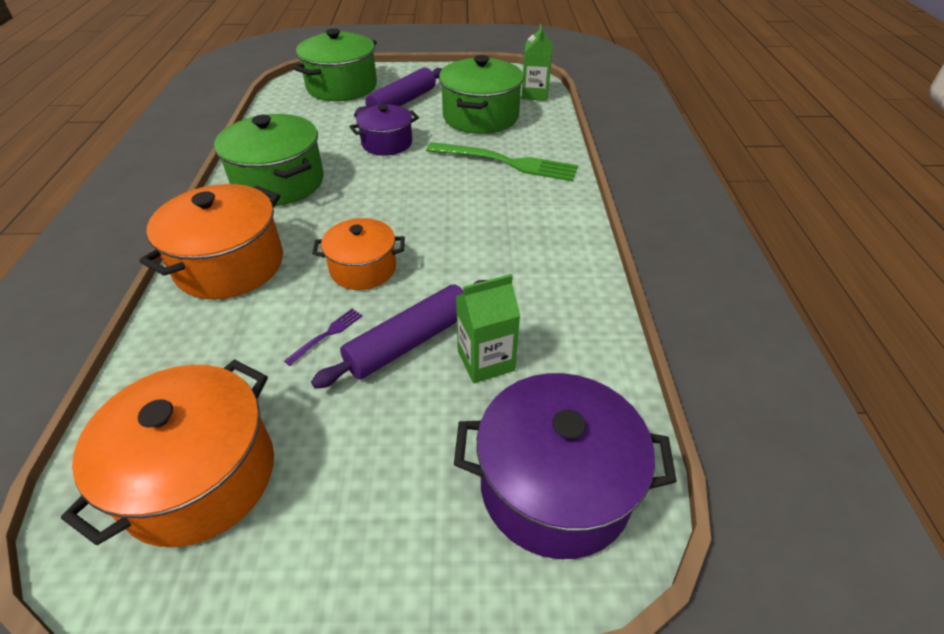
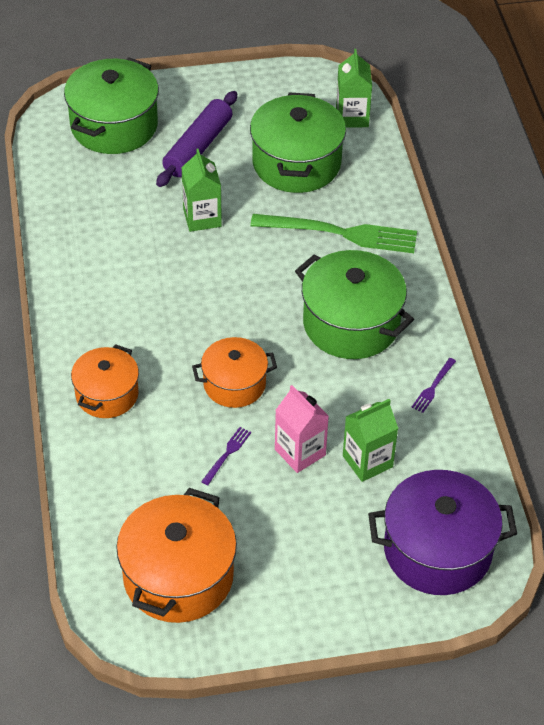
camera: 10 degrees left, 5 degrees up
orange pot [139,184,283,299] -> orange pot [71,344,139,418], size x0.62
green pot [214,114,324,206] -> green pot moved to [295,250,414,359]
purple rolling pin [311,280,486,389] -> pink carton [275,385,329,473]
purple pot [349,104,419,156] -> green carton [181,149,222,232]
none -> purple fork [412,358,456,413]

